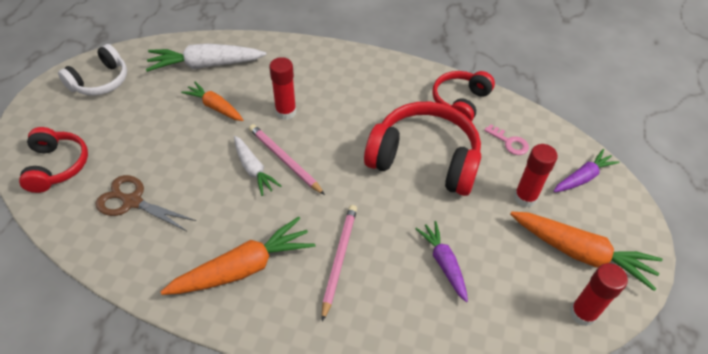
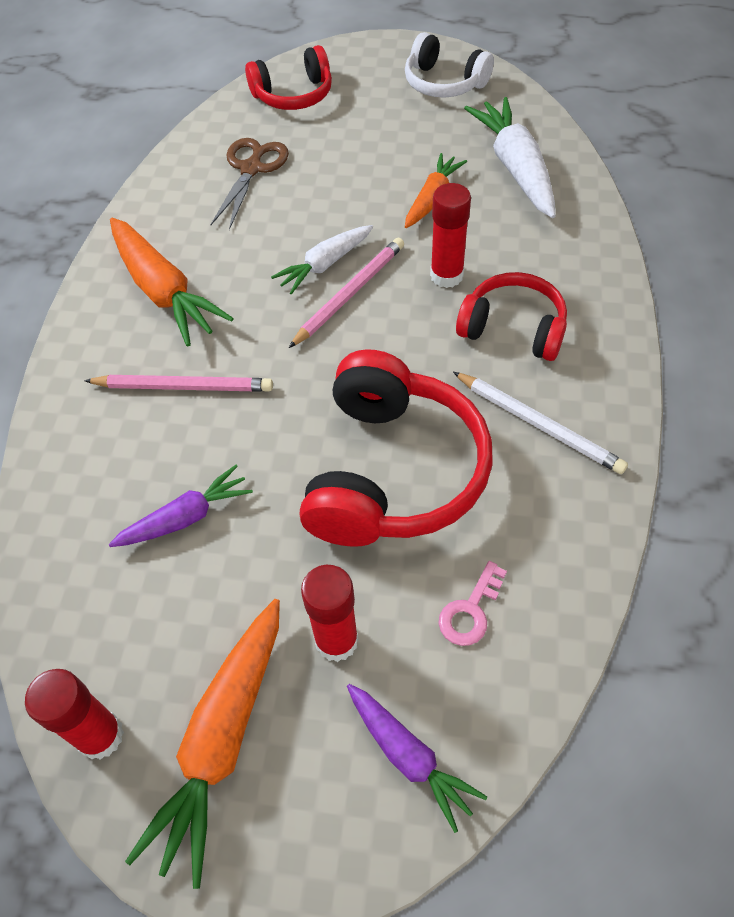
camera: 85 degrees right, 5 degrees up
red headphones [432,71,495,122] -> red headphones moved to [456,272,567,361]
none -> white pencil [453,372,628,474]

